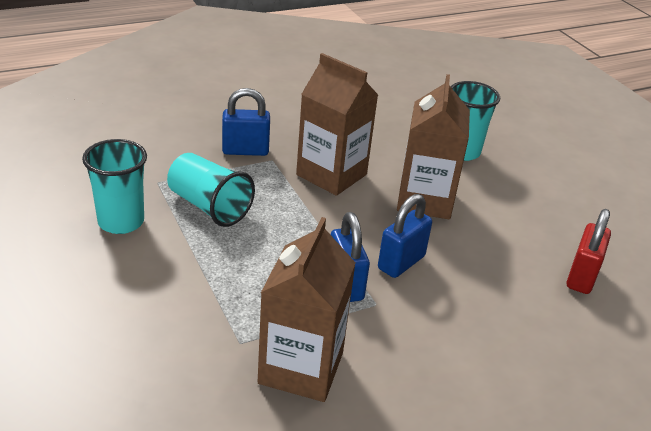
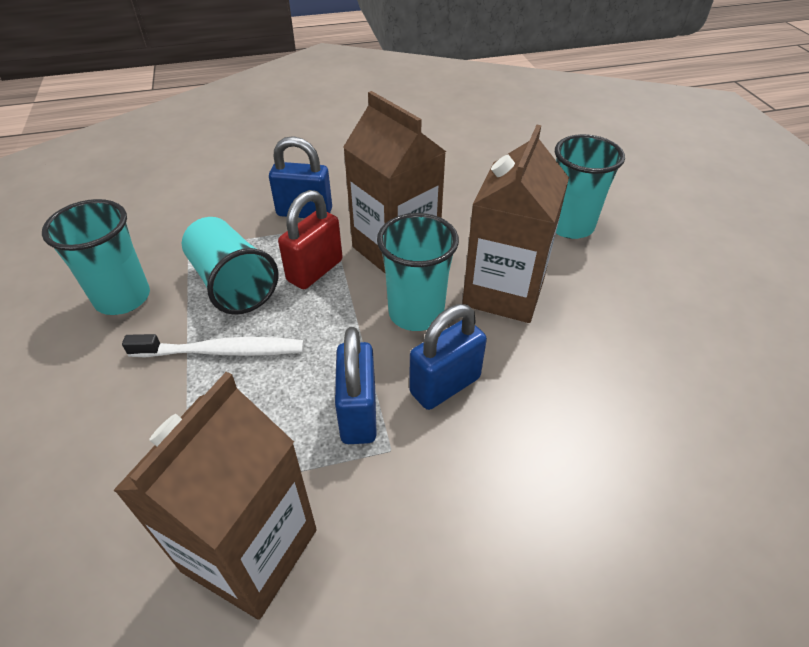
camera: 15 degrees right, 10 degrees up
red padlock [567,209,611,294] -> red padlock moved to [278,190,343,289]
none -> white toothbrush [122,334,304,357]
none -> turquoise cup [377,213,459,331]

